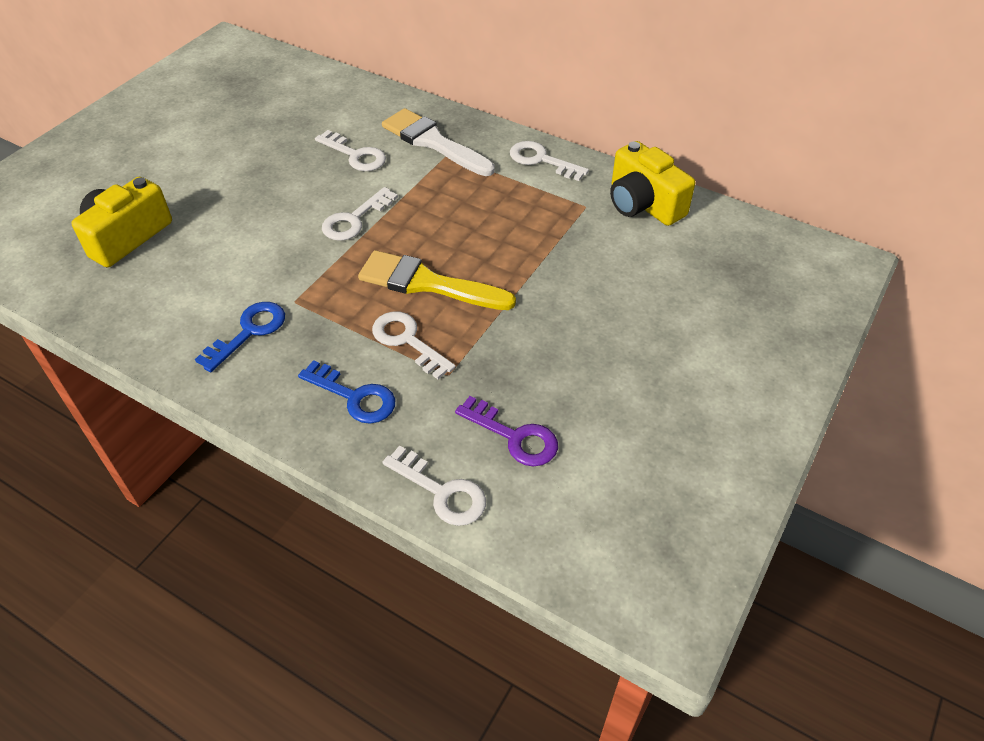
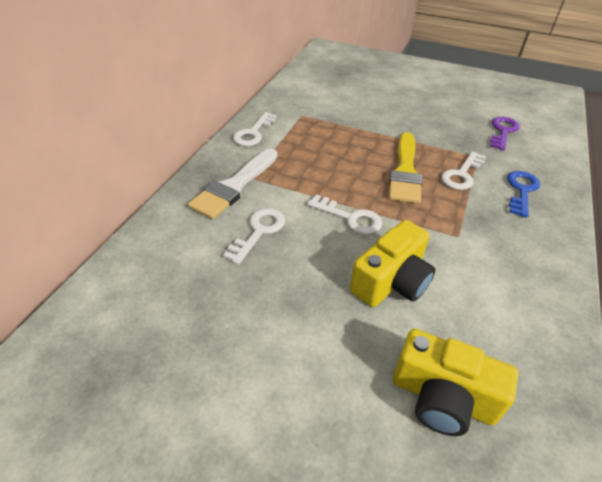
camera: 100 degrees left, 5 degrees down
blue key [195,302,285,372] -> none
white key [382,445,486,526] -> none
yellow camera [610,141,695,226] -> yellow camera moved to [350,220,436,307]

